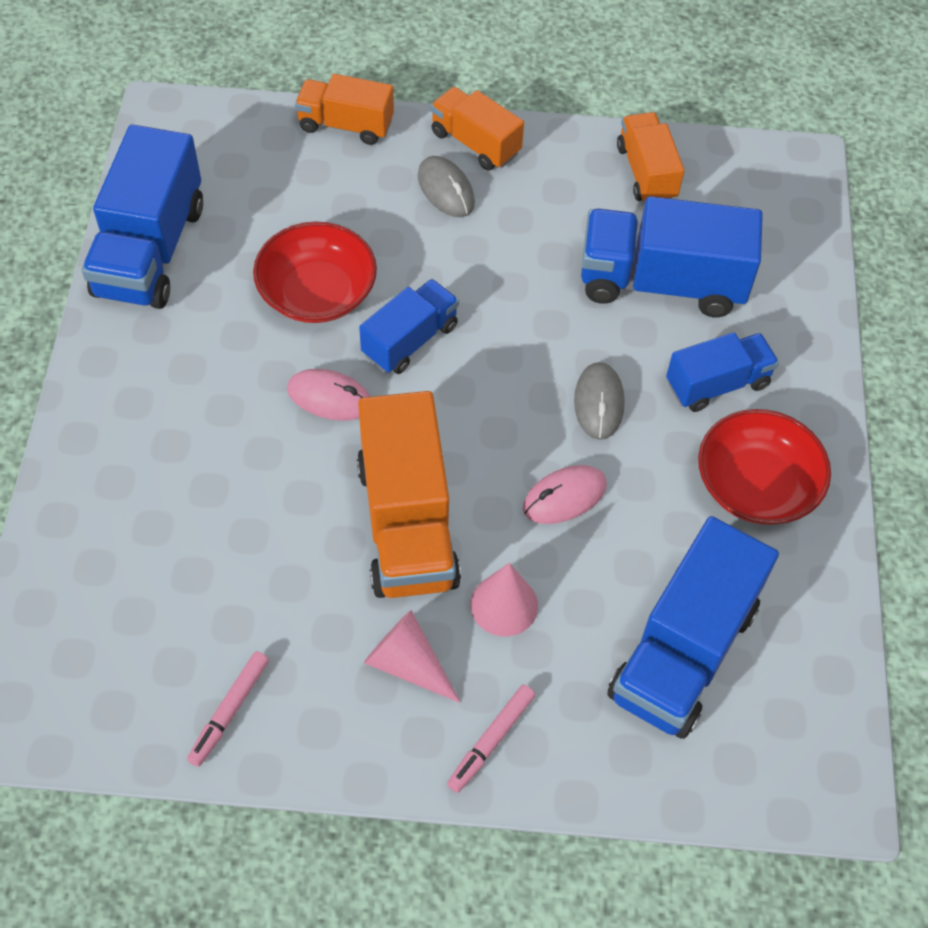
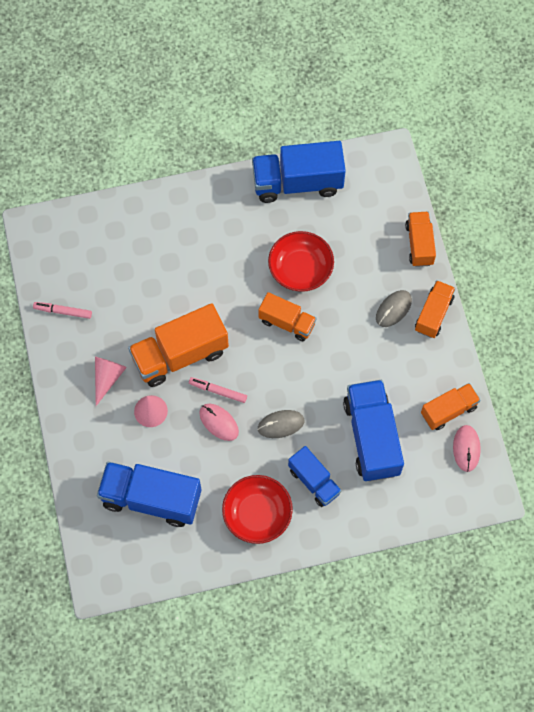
camera: 75 degrees right, 10 degrees up
pink mouse [287,369,370,421] -> pink mouse moved to [453,425,481,472]
blue truck [359,279,459,374] -> orange truck [259,292,316,341]
pink marker [447,685,535,793] -> pink marker moved to [189,377,247,403]

